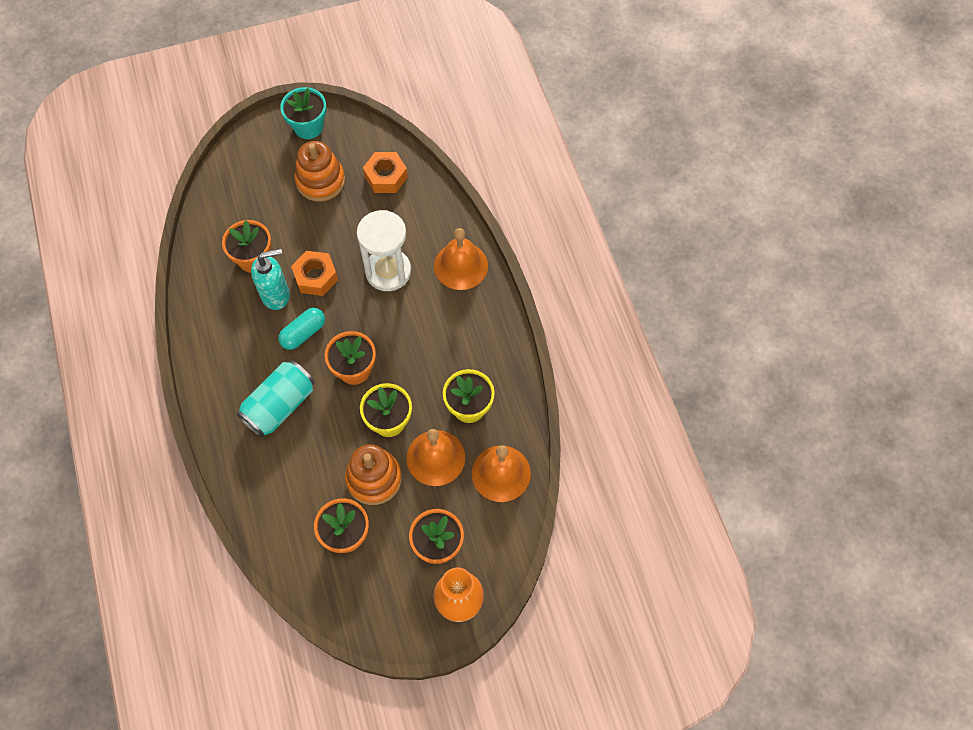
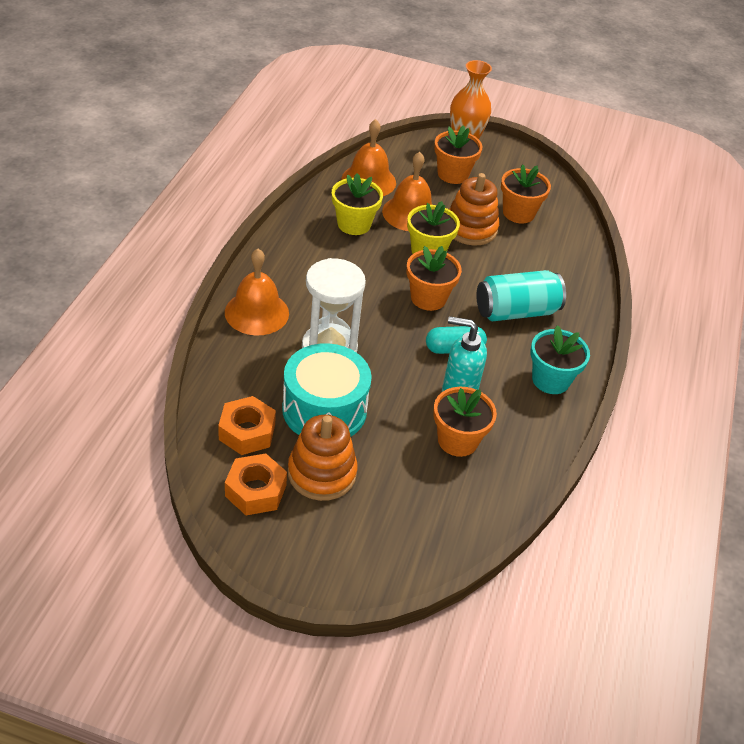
camera: 150 degrees left, 20 degrees down
turquoise flower pot [280,87,326,139] -> turquoise flower pot moved to [530,325,590,394]
orange nut [291,251,338,296] -> orange nut moved to [225,454,287,515]
none -> turquoise drum [282,343,372,437]

